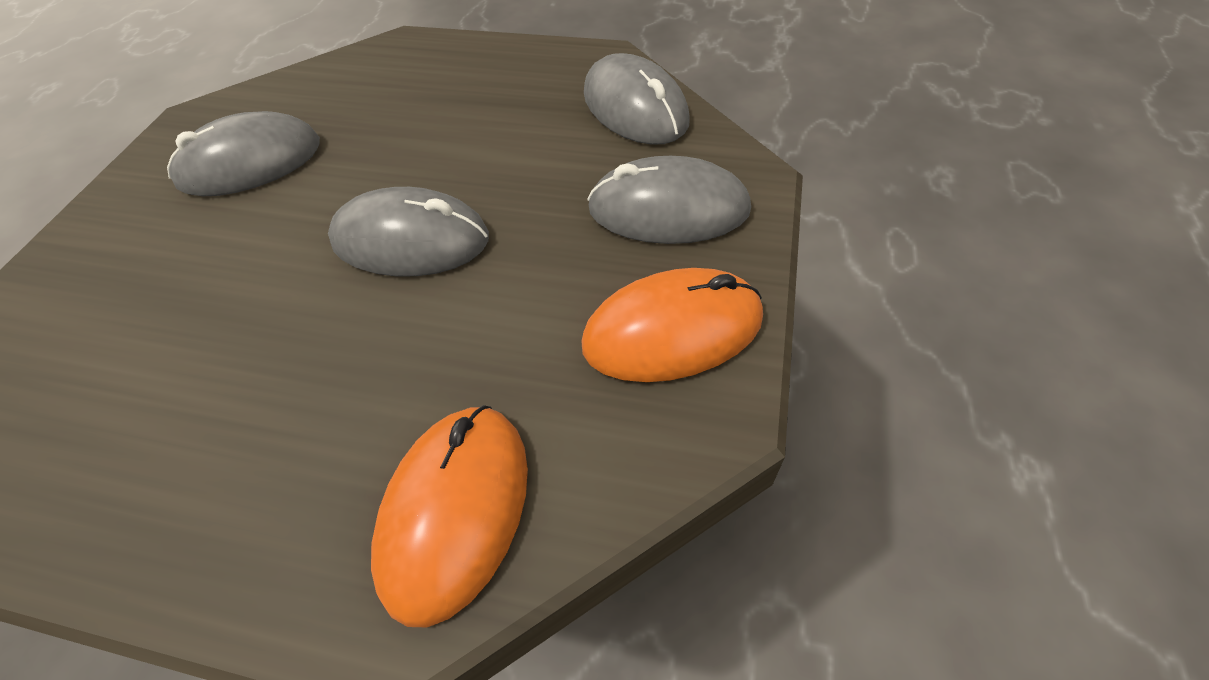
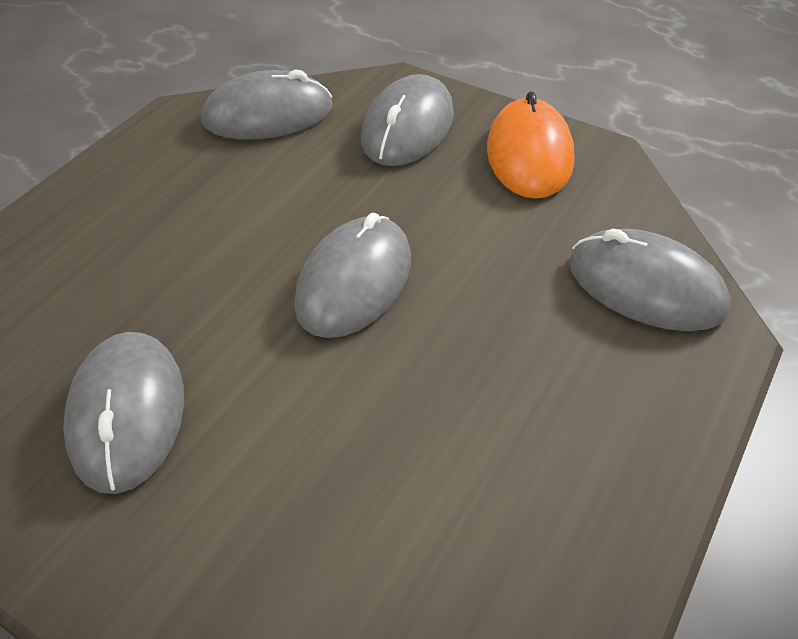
camera: 75 degrees left, 5 degrees down
orange mouse [371,405,528,627] -> grey mouse [569,229,731,331]

